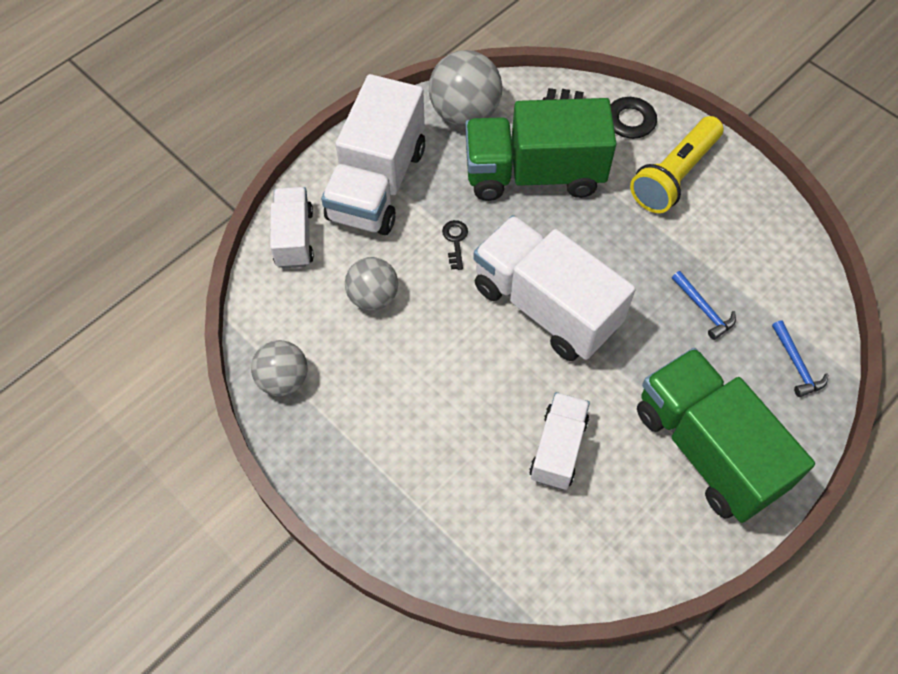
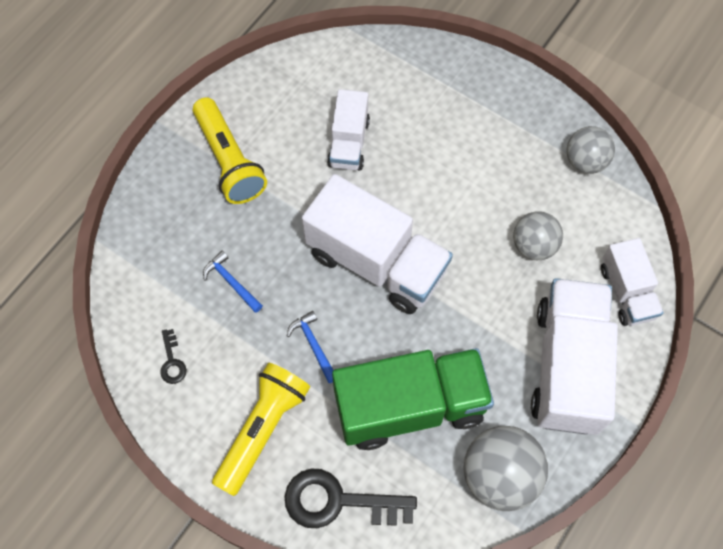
camera: 170 degrees right, 5 degrees up
black key [442,220,468,270] -> black key moved to [160,329,187,384]
green truck [637,348,815,523] -> yellow flashlight [193,97,267,204]
blue hammer [772,320,828,397] -> blue hammer moved to [287,311,333,383]

